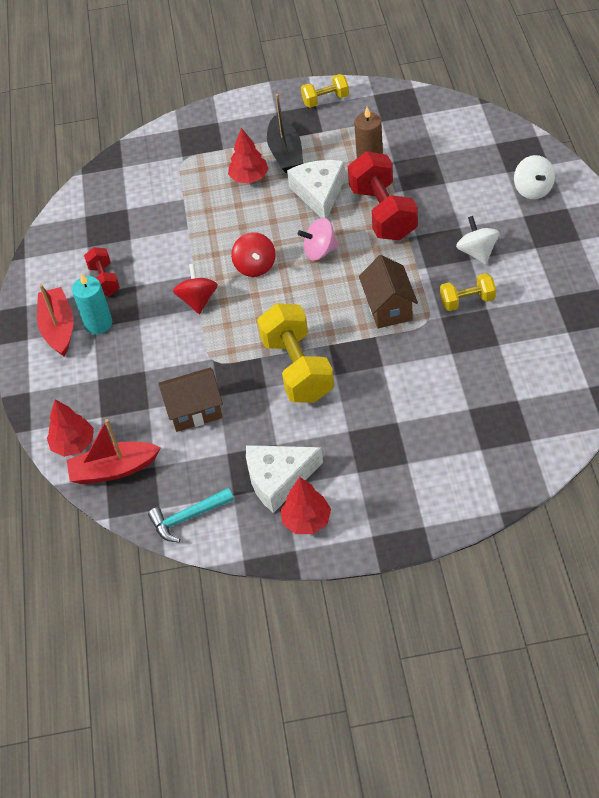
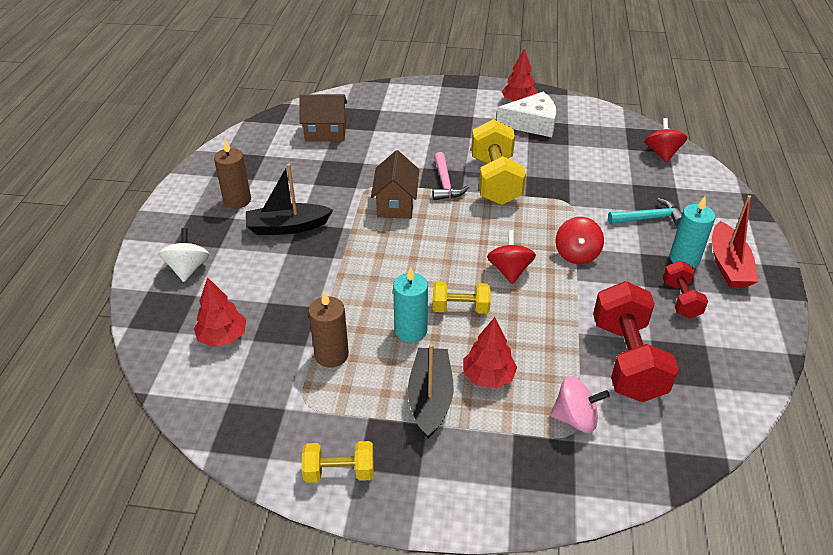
camera: 170 degrees left, 10 degrees down
red tree [47,399,94,457] -> red tree moved to [194,277,246,347]
red boat [67,419,161,484] -> red spinning top [645,118,687,162]
turquoise hammer [148,488,234,543] -> turquoise hammer moved to [608,198,682,226]
brown house [158,368,223,432] -> brown house moved to [299,94,347,142]
white cheese [287,160,345,219] -> turquoise candle [393,266,428,342]
pink spinning top [298,218,339,261] -> pink spinning top moved to [550,376,610,433]
red dumbbell [348,151,418,241] -> red dumbbell moved to [593,281,679,402]
yellow dumbbell [440,273,496,311] -> yellow dumbbell moved to [433,282,491,314]
white spinning top [456,216,500,264] -> black boat [246,164,333,235]
none -> brown candle [214,140,251,209]
none -> pink hammer [432,152,469,200]

